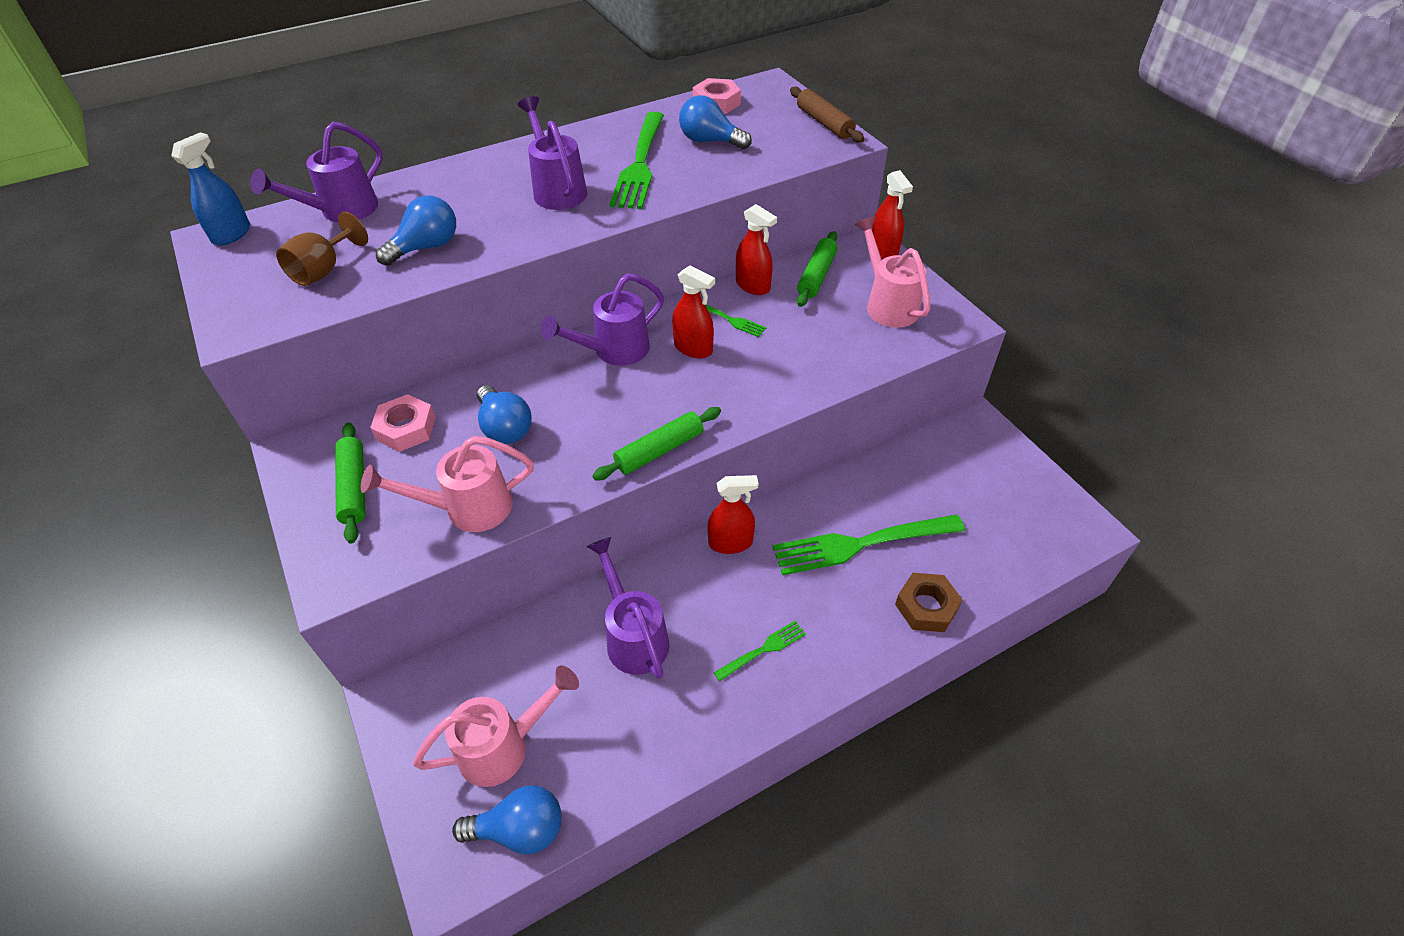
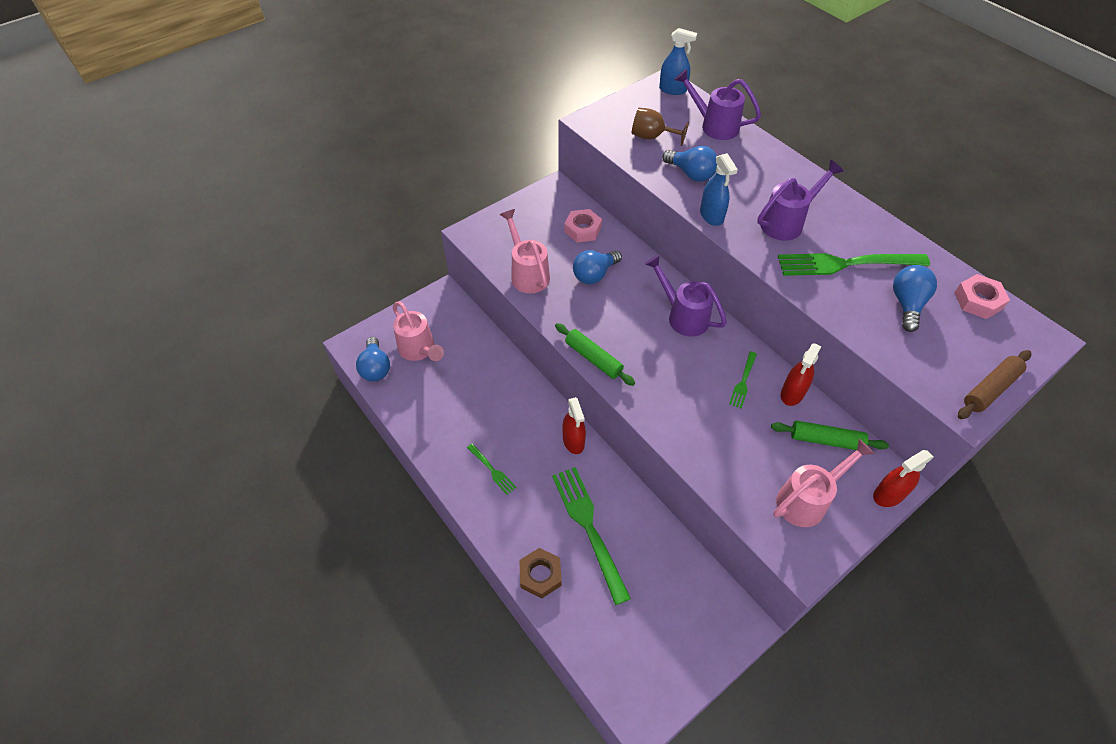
camera: 80 degrees right, 5 degrees up
green rolling pin [335,422,365,544] -> none
purple watering can [587,537,669,679] -> none
red spray bottle [672,265,715,358] -> none
none -> blue spray bottle [700,153,738,226]

